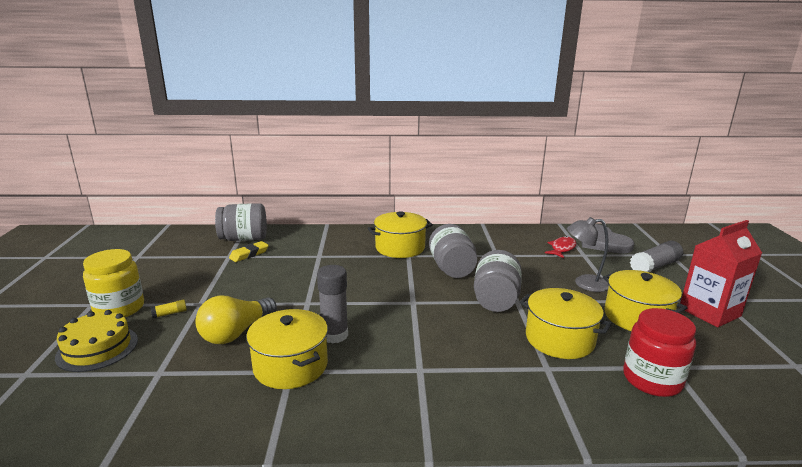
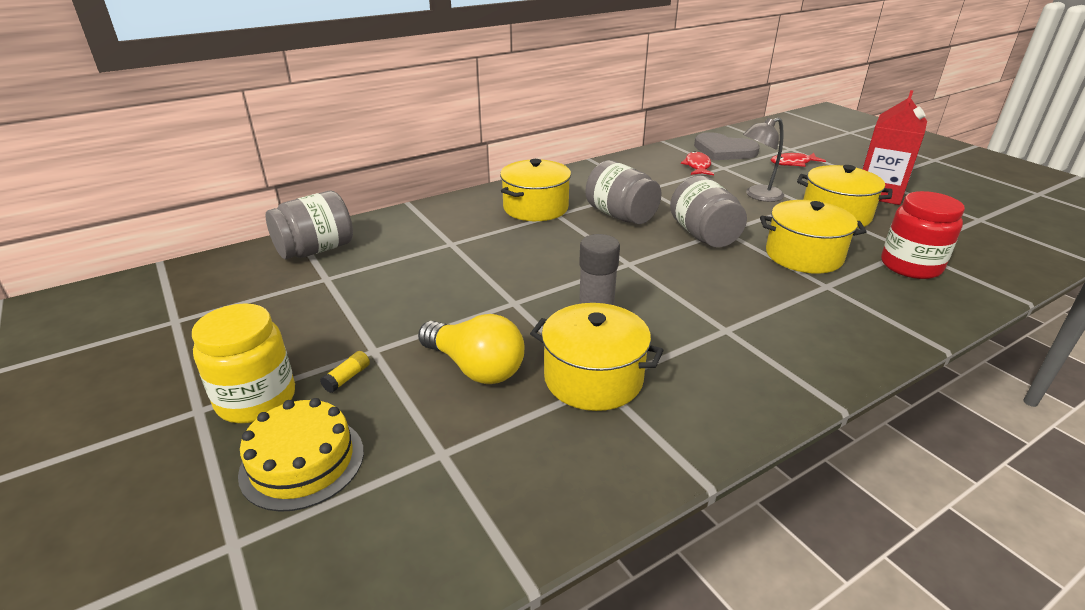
camera: 30 degrees left, 10 degrees up
yellow light bulb [195,296,277,344] -> yellow light bulb turned 60 degrees counterclockwise [418,314,524,384]
yellow eraser [229,241,269,262] -> none
grey glue stick [630,241,683,272] -> red fish [771,153,826,167]

